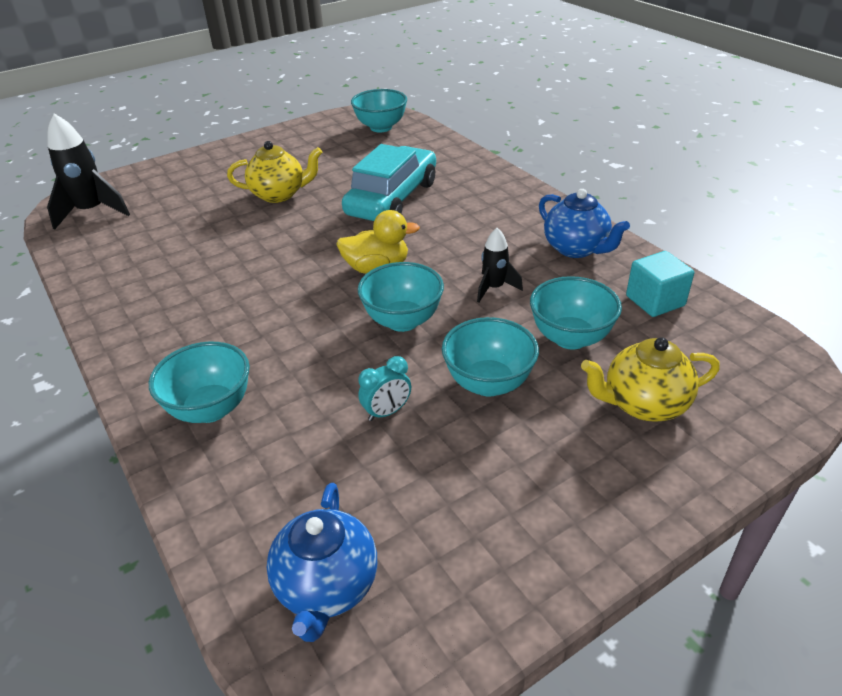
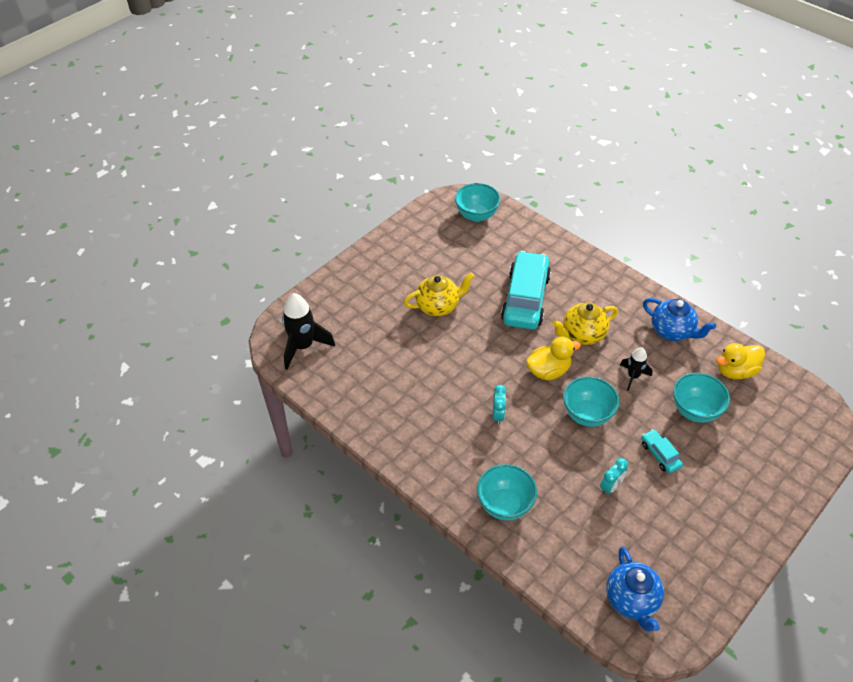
camera: 15 degrees left, 10 degrees up
turquoise bowl [442,317,539,397] -> turquoise car [641,429,683,473]
yellow teapot [581,337,720,422] -> yellow teapot moved to [552,302,618,345]
turquoise cube [626,251,694,317] -> yellow duck [716,343,765,379]
none -> turquoise clock [493,385,506,425]

